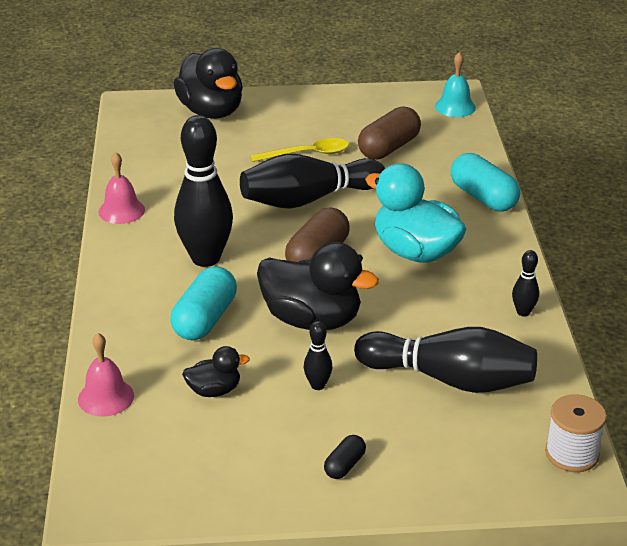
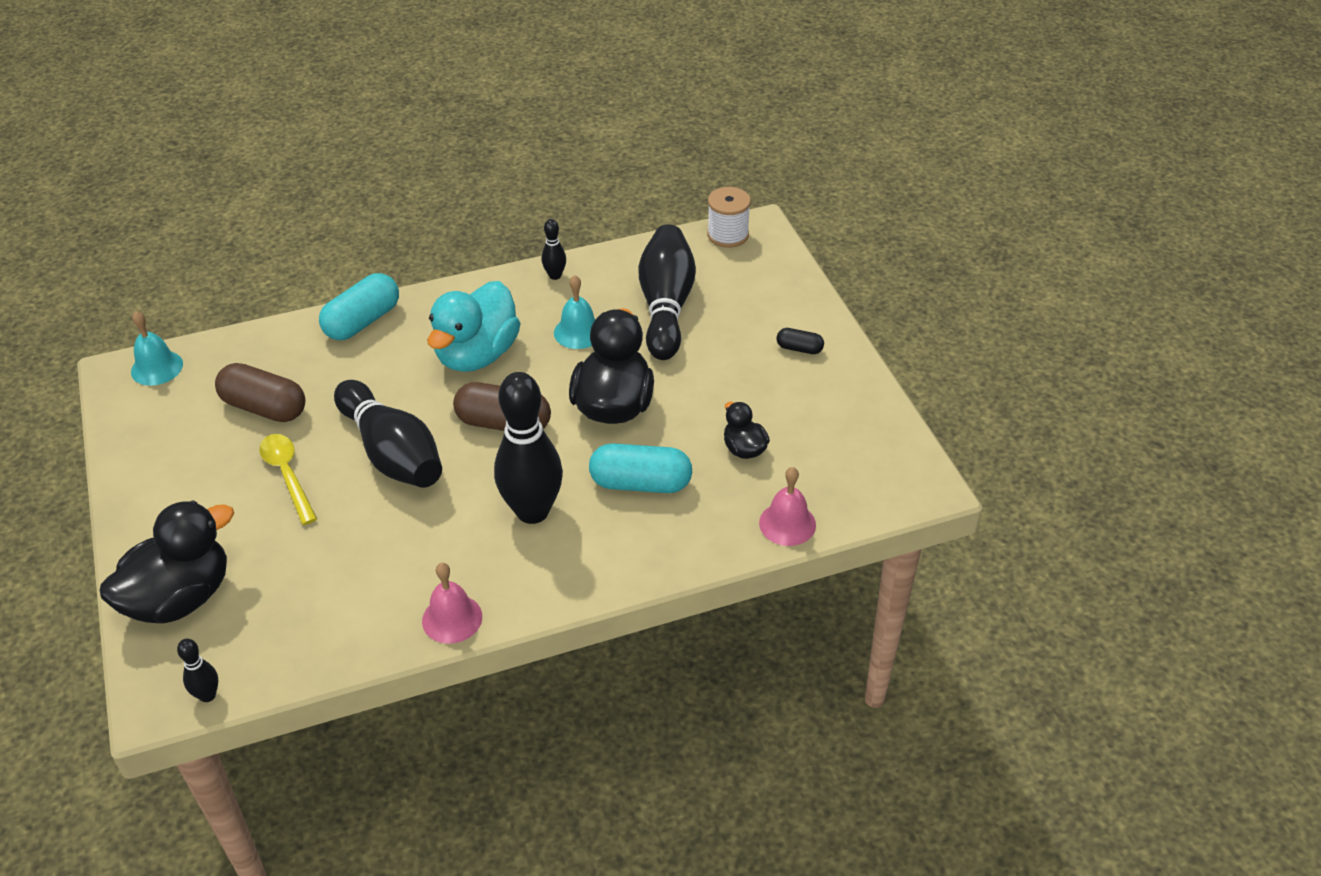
camera: 105 degrees left, 10 degrees up
black bowling pin [304,321,332,390] -> black bowling pin moved to [177,639,218,702]
none -> turquoise bell [554,275,595,349]

